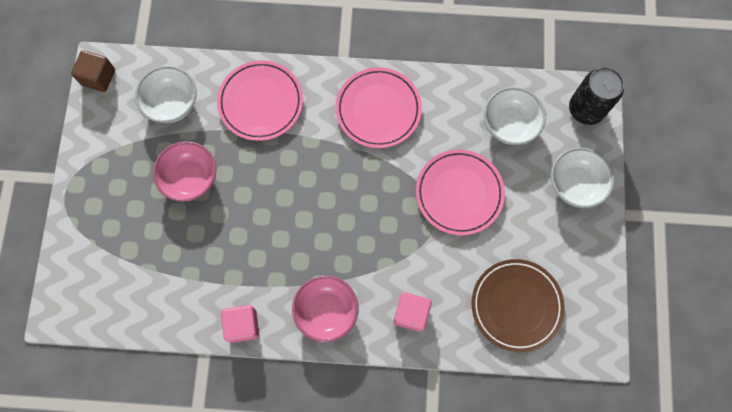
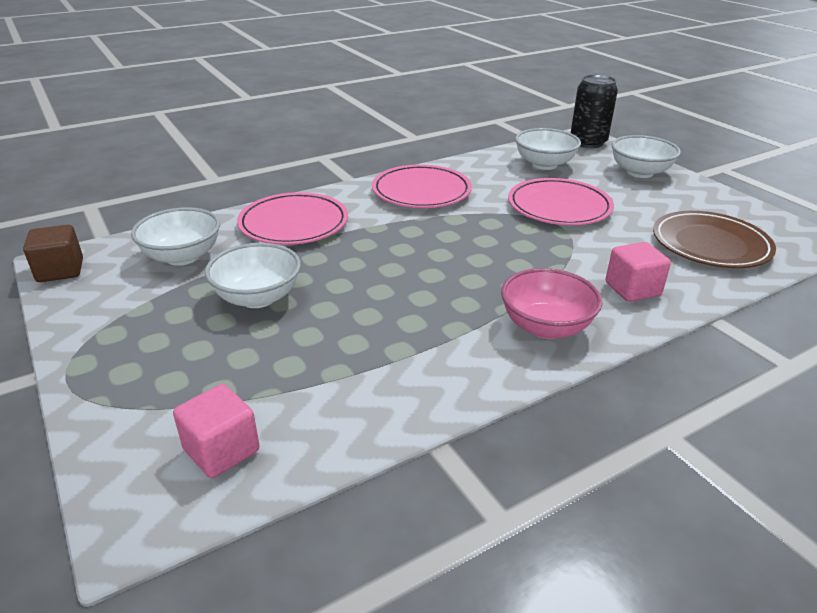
camera: 35 degrees left, 40 degrees down
pink bowl [153,141,216,202] -> white bowl [205,243,301,308]
pink cube [221,305,259,343] -> pink cube moved to [173,384,260,478]

